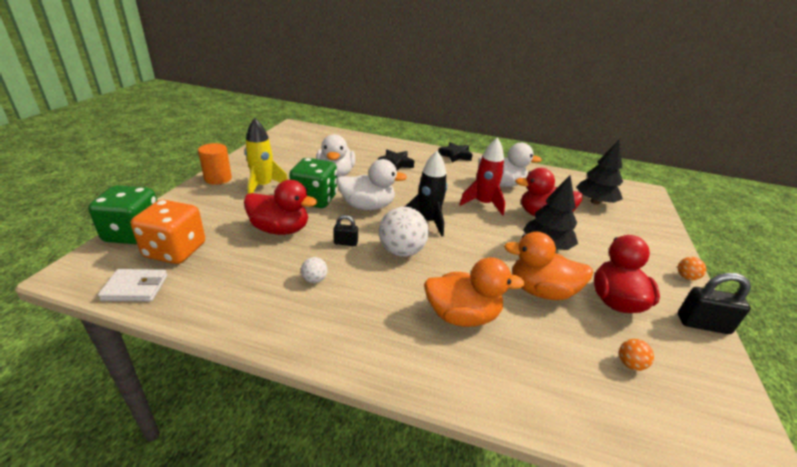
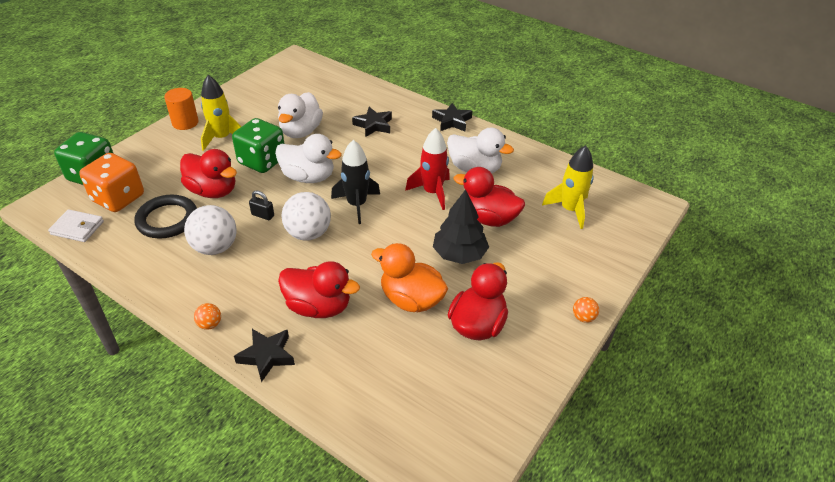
camera: 20 degrees right, 10 degrees up
white ball [301,257,327,283] -> white ball [184,205,237,255], size x2.11
orange duck [424,257,525,327] -> red duck [278,261,360,318]
black tree [576,140,623,204] -> yellow rocket [542,145,594,229]
orange ball [619,339,654,371] -> orange ball moved to [194,303,221,330]
black padlock [678,273,751,334] -> none
none -> black ring [135,194,197,239]
none -> black star [234,329,295,382]

